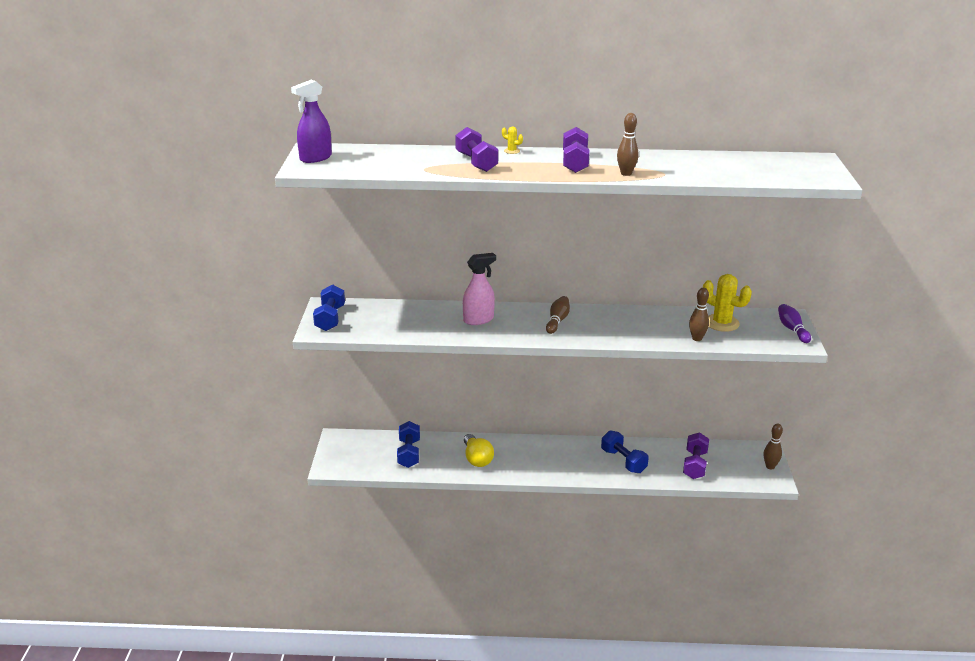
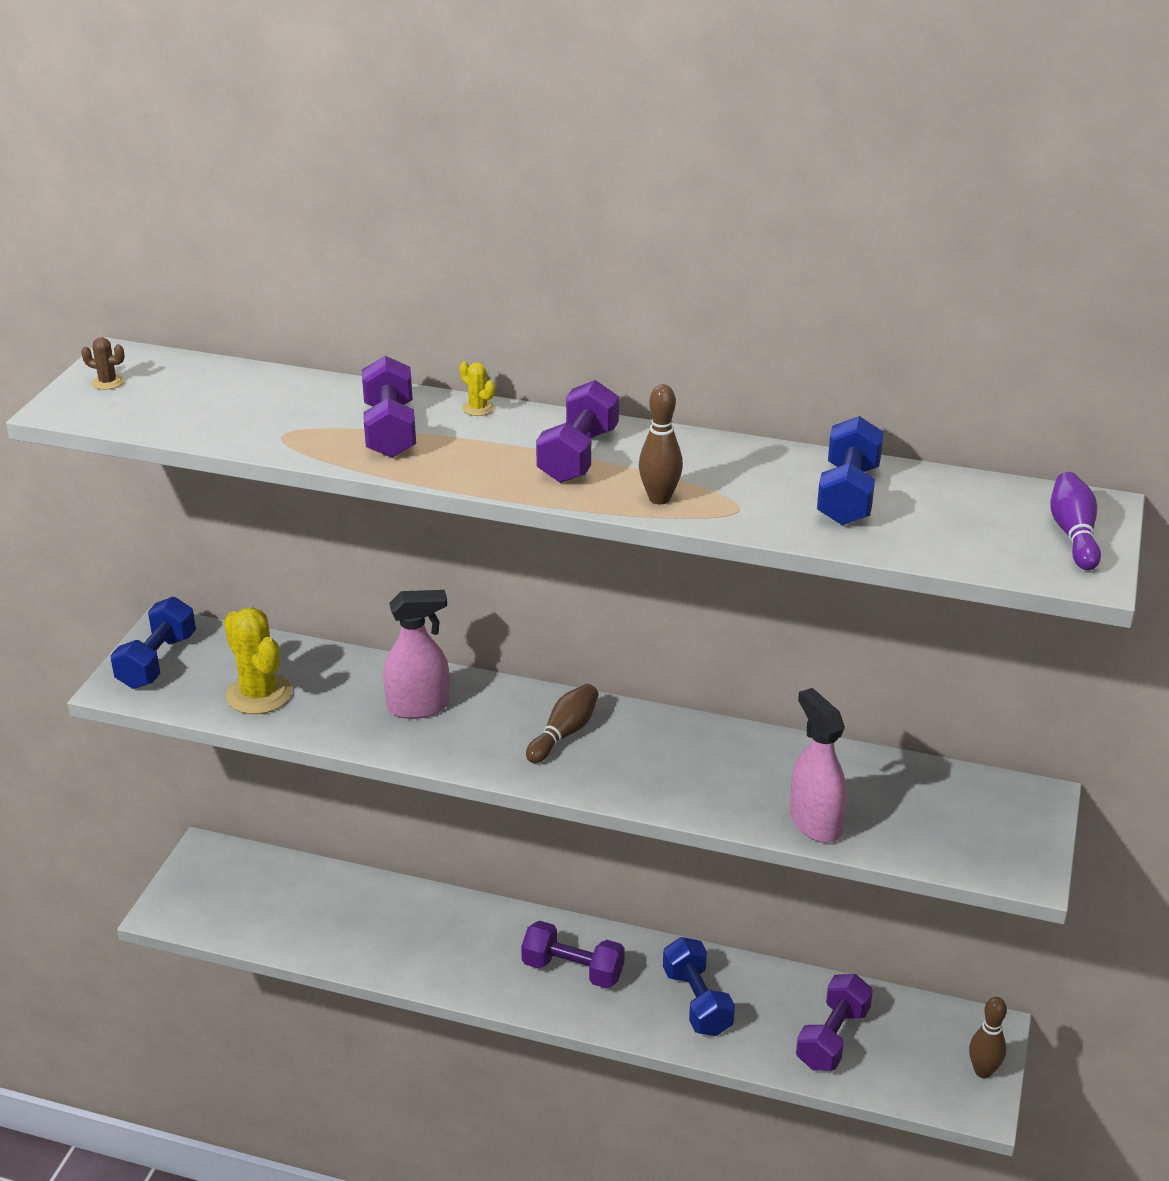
camera: 15 degrees right, 5 degrees up
purple spray bottle [291,80,332,163] -> brown cactus [81,337,125,390]
blue dumbbell [397,421,420,468] -> blue dumbbell moved to [817,416,884,525]
yellow light bulb [464,434,494,467] -> none
brown bowling pin [689,288,709,341] -> pink spray bottle [790,688,847,843]
yellow cactus [703,274,752,332] -> yellow cactus moved to [224,607,292,714]
purple bowling pin [778,304,811,343] -> purple bowling pin moved to [1050,472,1101,570]
none -> purple dumbbell [521,921,625,988]

